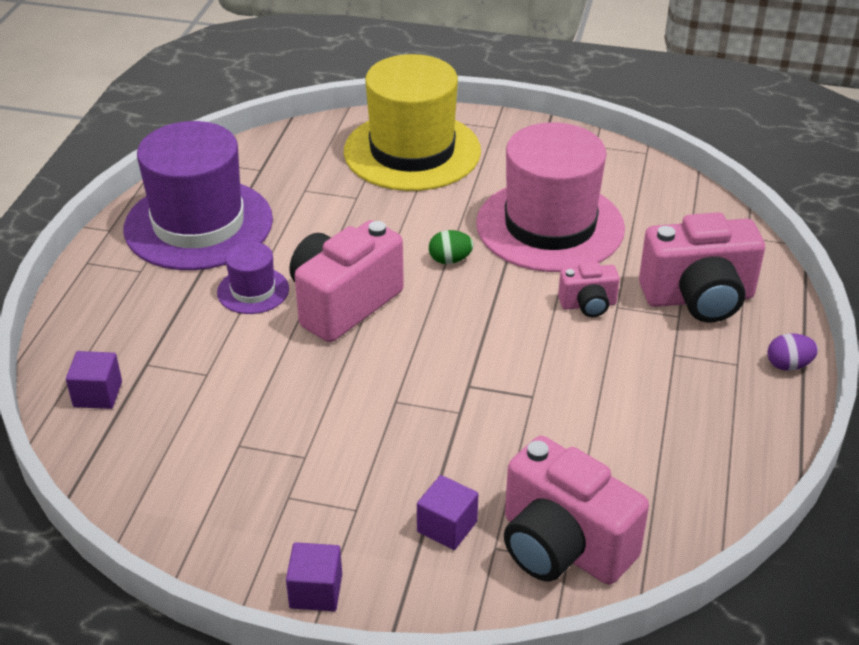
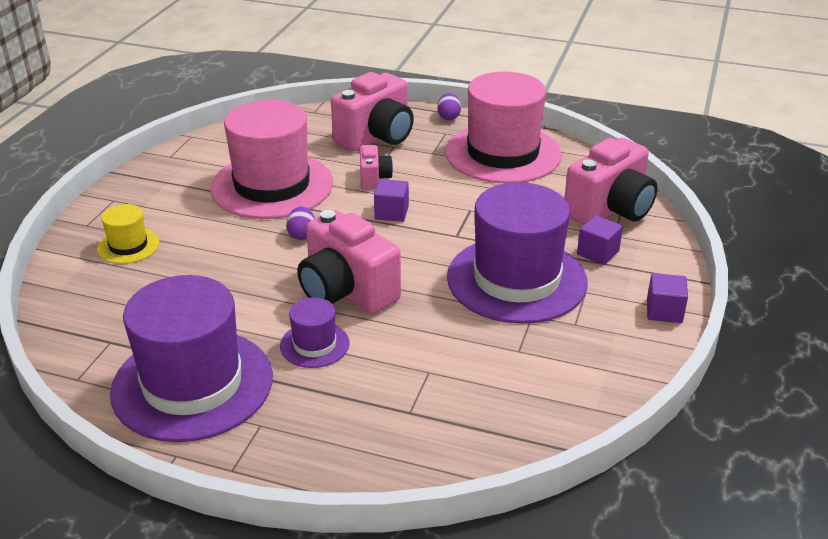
camera: 85 degrees left, 5 degrees down
purple cube [66,351,122,409] -> purple cube moved to [374,179,409,222]
yellow hat [344,54,481,191] -> yellow hat [97,204,160,264], size x0.46
green egg [429,230,474,264] -> purple egg [286,206,315,240]
pink camera [639,212,765,322] -> pink camera turned 45 degrees clockwise [331,72,414,151]
none -> pink hat [445,72,561,184]
none -> purple hat [447,182,588,324]

